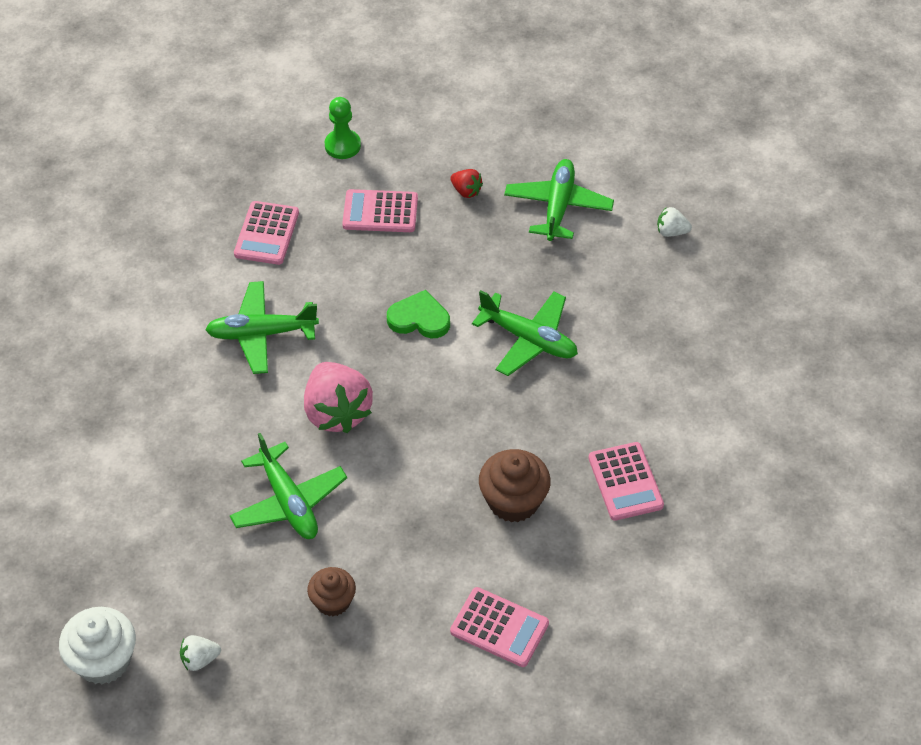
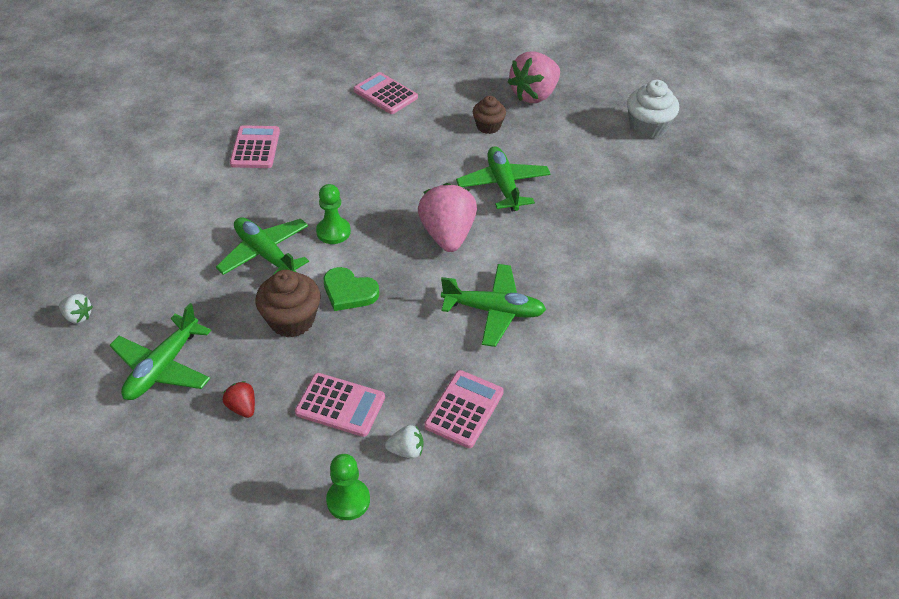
camera: 165 degrees left, 5 degrees down
white strawberry [180,635,221,671] -> white strawberry moved to [385,425,424,459]
brown cupcake [479,449,551,523] -> brown cupcake moved to [256,270,321,337]
none -> green pawn [316,184,351,244]
none -> pink strawberry [508,51,560,103]

